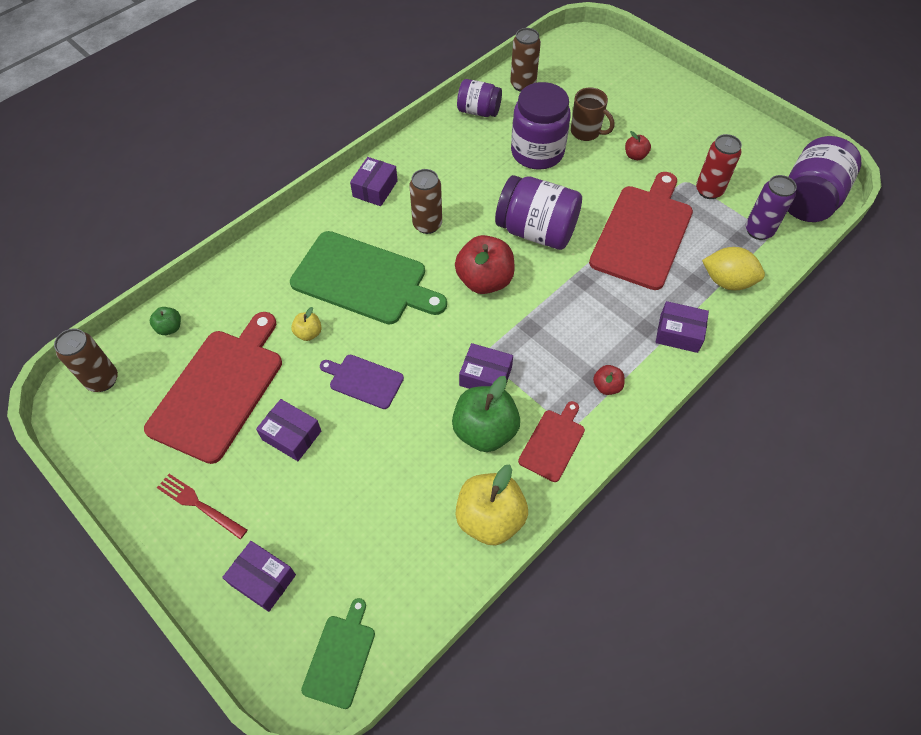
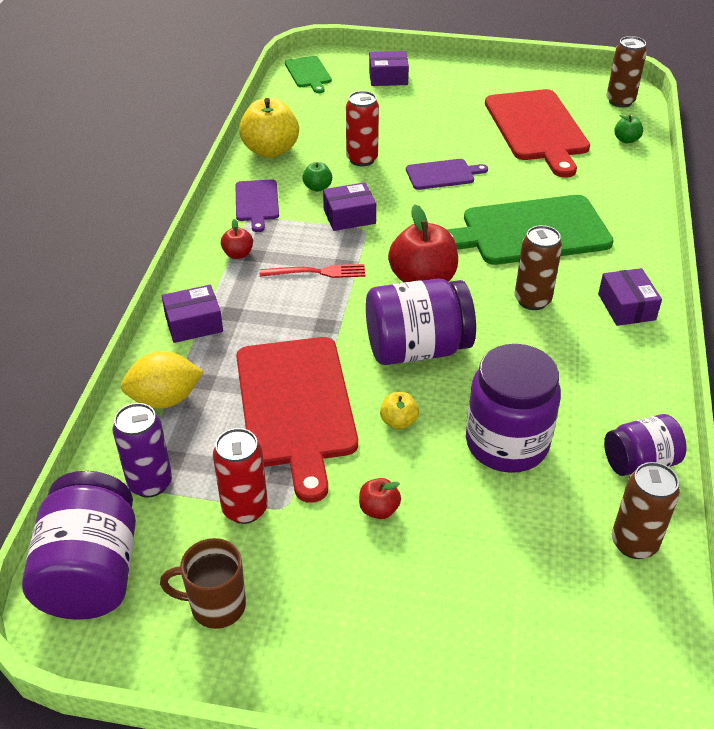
camera: 145 degrees right, 15 degrees down
red fork [157,474,247,539] -> red fork moved to [260,264,365,278]
purple box [256,399,321,461] -> none
yellow apple [291,307,322,341] -> yellow apple moved to [380,392,419,429]
green apple [452,376,520,452] -> green apple [302,162,332,192], size x0.48
red cutting board [518,401,585,482] -> purple cutting board [236,179,279,232]
brown mug [571,87,614,141] -> brown mug moved to [160,538,246,629]
none -> red can [346,91,379,166]

